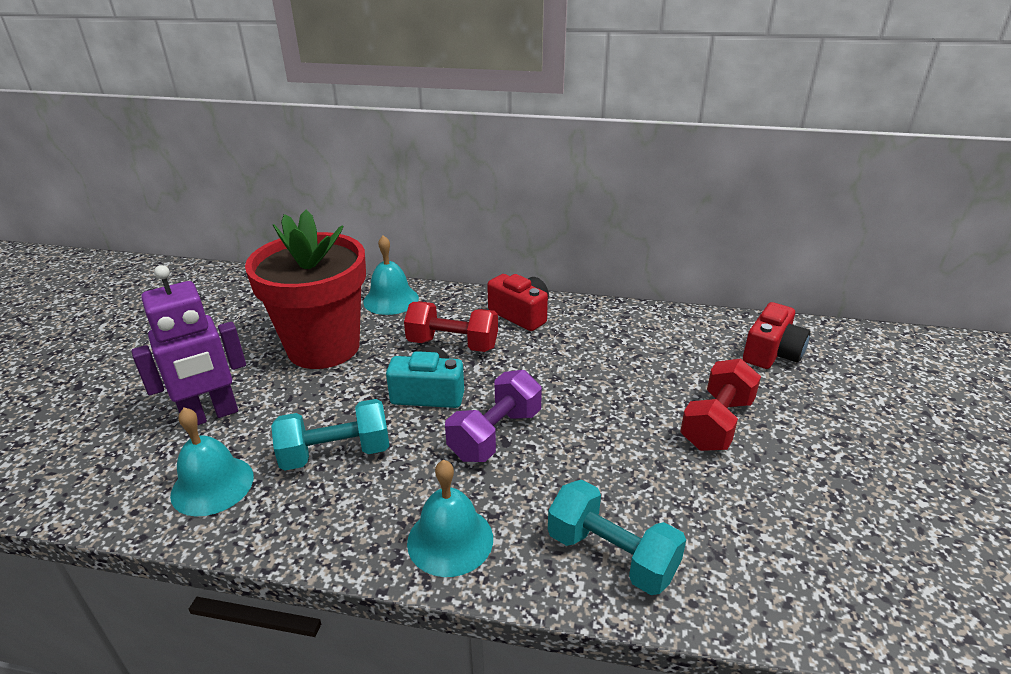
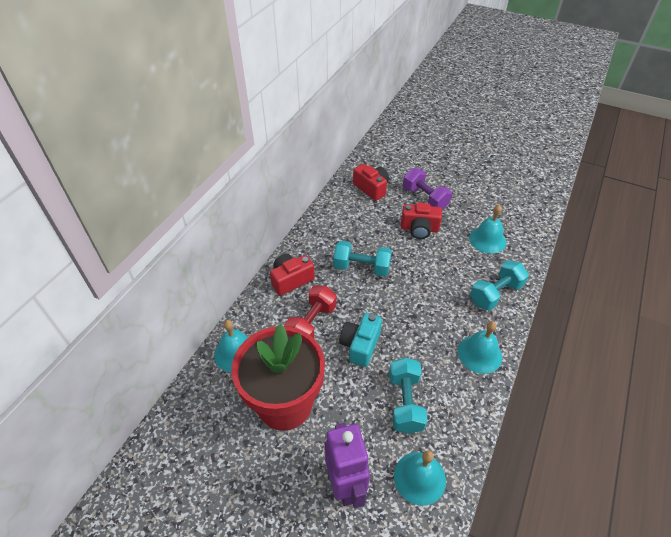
camera: 75 degrees left, 15 degrees up
purple dumbbell [445,370,542,462] -> purple dumbbell moved to [403,168,452,210]
red dumbbell [680,358,761,451] -> red camera [401,203,442,239]
none -> turquoise dumbbell [333,241,392,277]
none -> turquoise bell [469,205,506,254]

